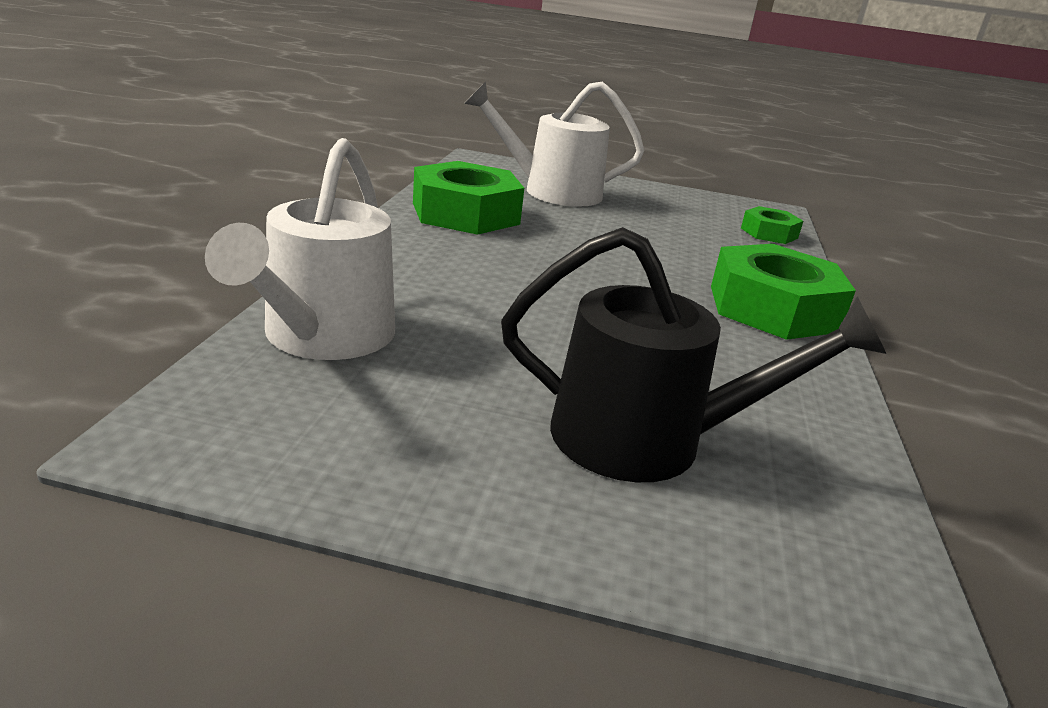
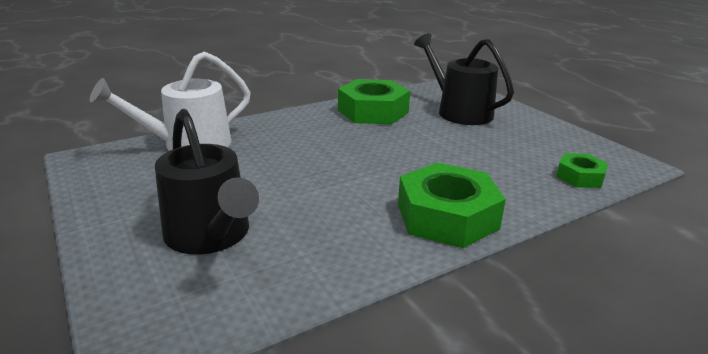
camera: 50 degrees right, 0 degrees up
white watering can [464,81,645,206] -> black watering can [414,33,514,125]

